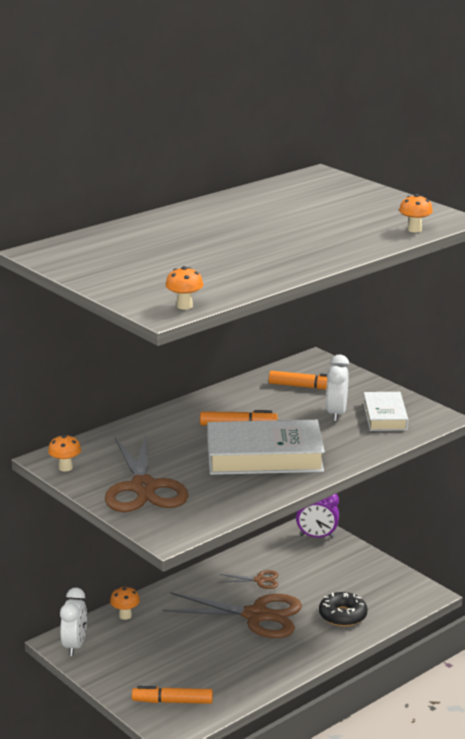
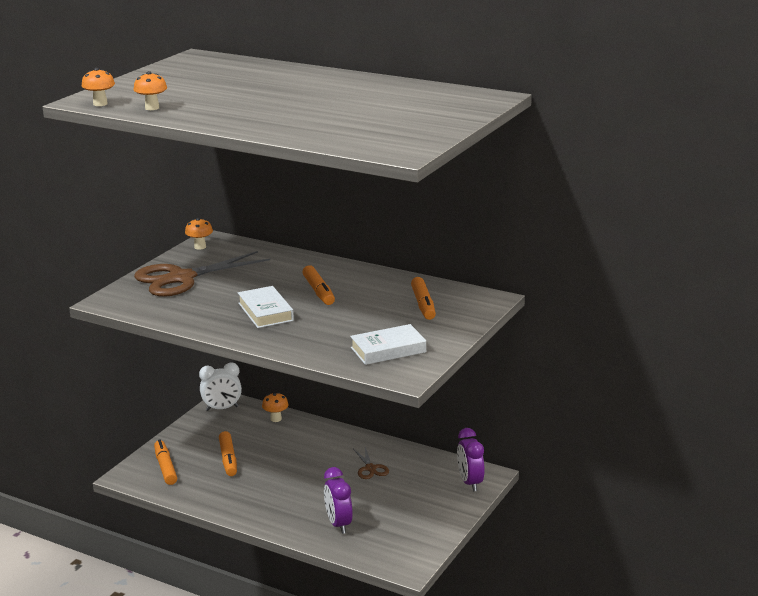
camera: 70 degrees right, 0 degrees up
brown scissors [163,592,302,638] -> none
white book [207,420,325,475] -> white book [238,286,294,328], size x0.57
black donut [319,592,368,627] -> purple clock [324,467,353,534]
white clock [326,355,349,422] -> none
orange mushroom [399,194,433,233] -> orange mushroom moved to [133,71,167,110]
none -> orange marker [219,431,237,476]

